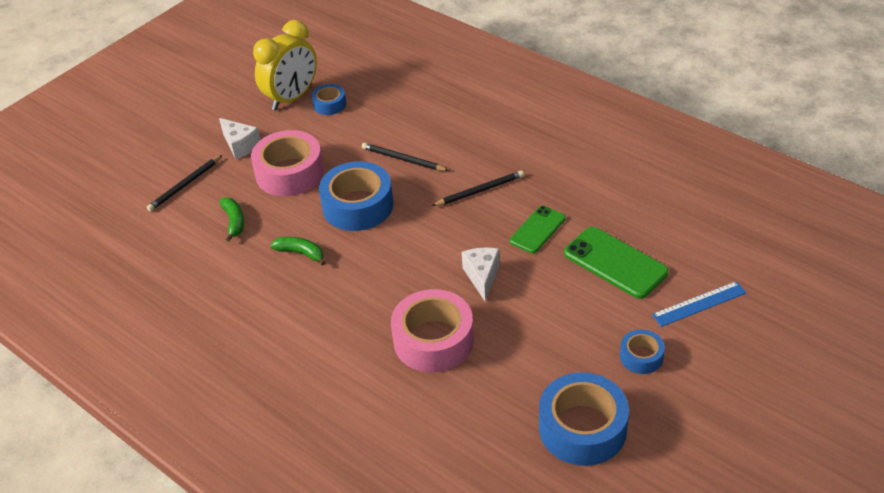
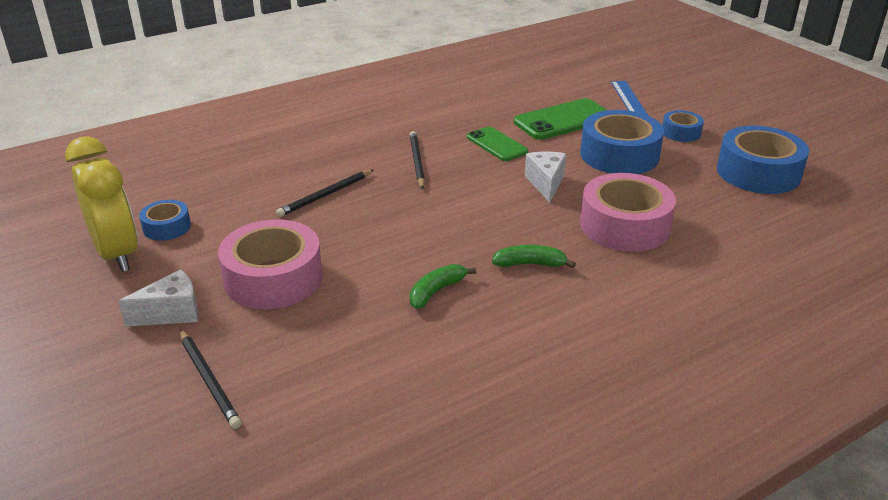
camera: 75 degrees left, 10 degrees down
green banana [220,198,244,242] -> green banana moved to [492,245,576,268]
blue tape [319,161,393,231] -> blue tape moved to [580,110,664,174]
white cheese [462,248,500,302] -> white cheese turned 75 degrees clockwise [525,152,566,203]

